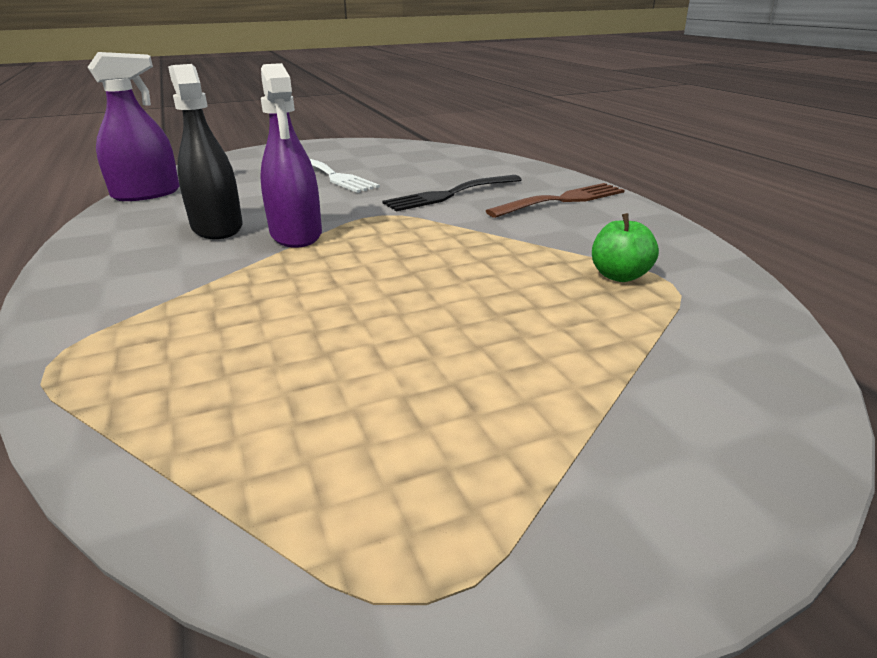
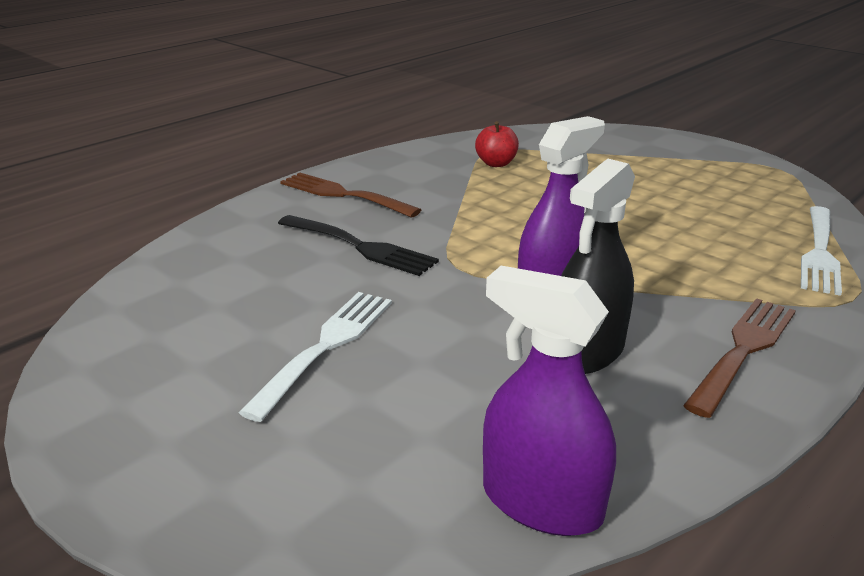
camera: 115 degrees left, 0 degrees up
green apple [592,213,659,282] -> red apple [475,121,519,167]
none -> brown fork [683,298,796,418]
none -> white fork [801,206,842,296]

